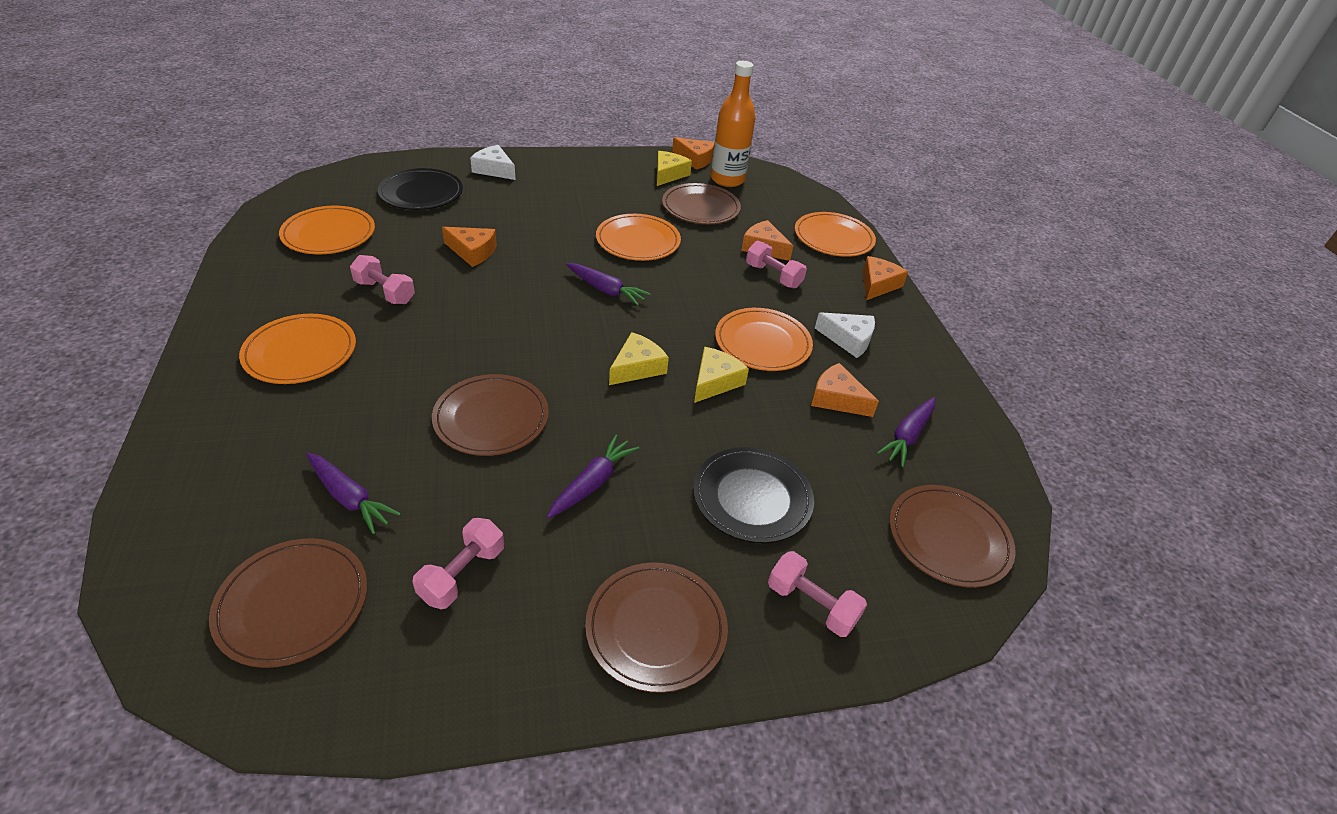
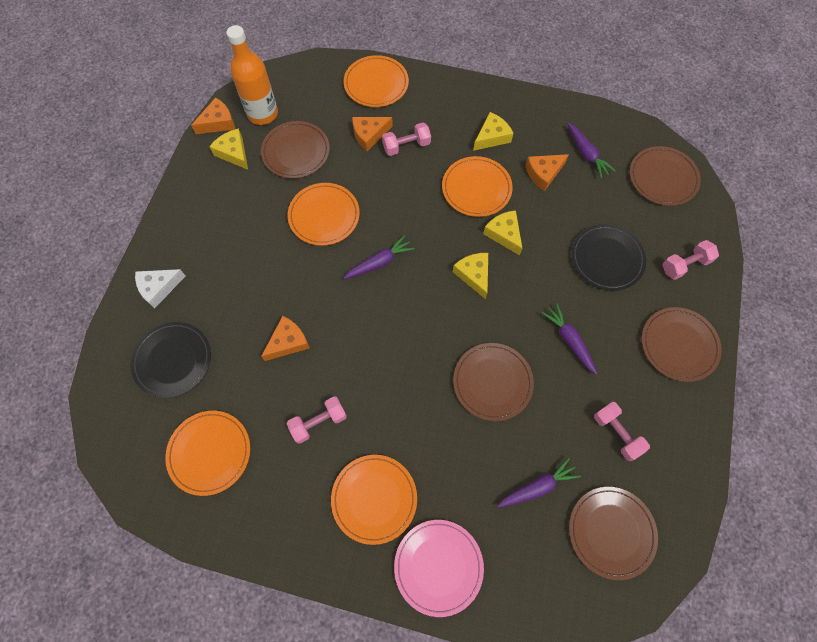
camera: 60 degrees left, 25 degrees up
white cheese [815,312,875,358] -> yellow cheese [473,112,514,151]
orange cheese [862,256,908,300] -> none
none -> pink plate [394,520,484,617]

